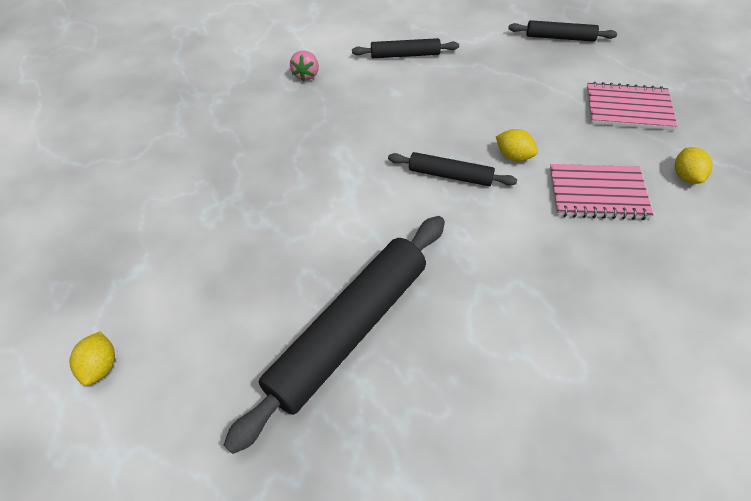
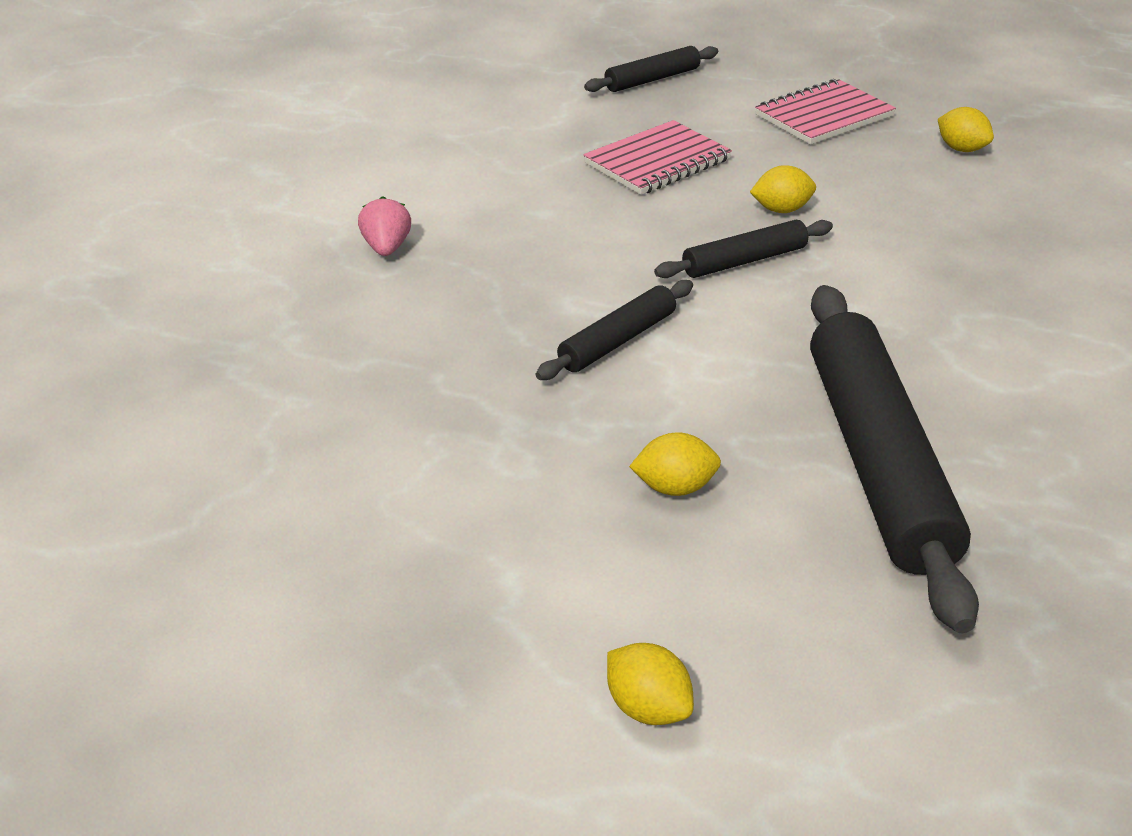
camera: 45 degrees left, 15 degrees down
pink strawberry [290,51,319,81] -> pink strawberry turned 150 degrees counterclockwise [358,196,411,256]
black rolling pin [352,38,459,58] -> black rolling pin moved to [536,280,693,380]
pink notebook [550,164,653,220] -> pink notebook moved to [583,120,732,195]
none -> yellow lemon [629,432,721,496]

